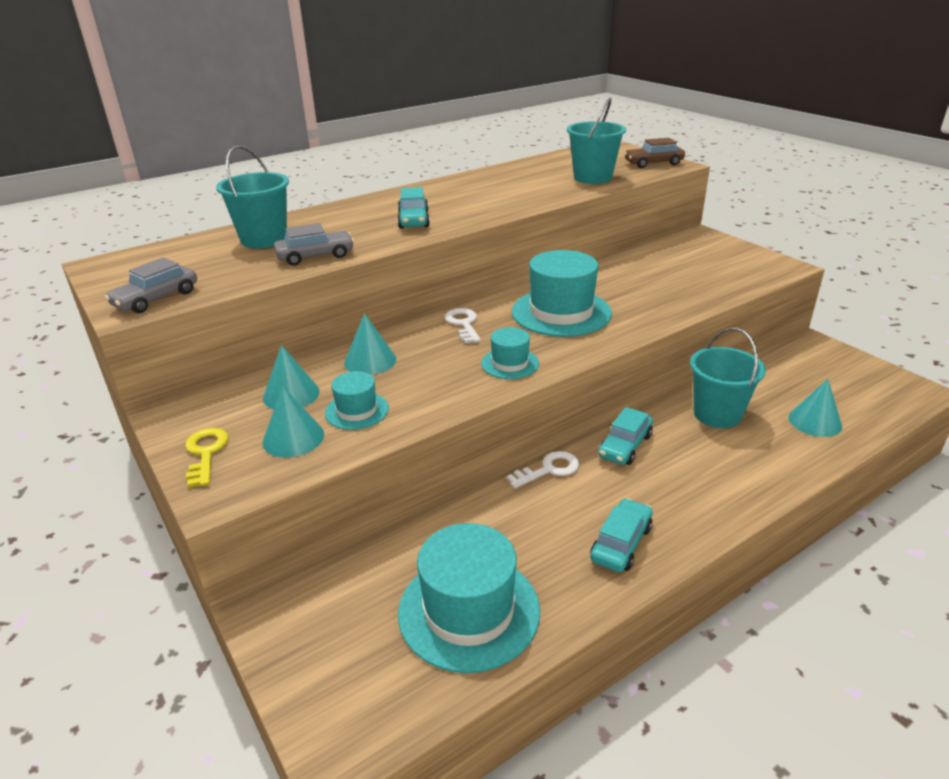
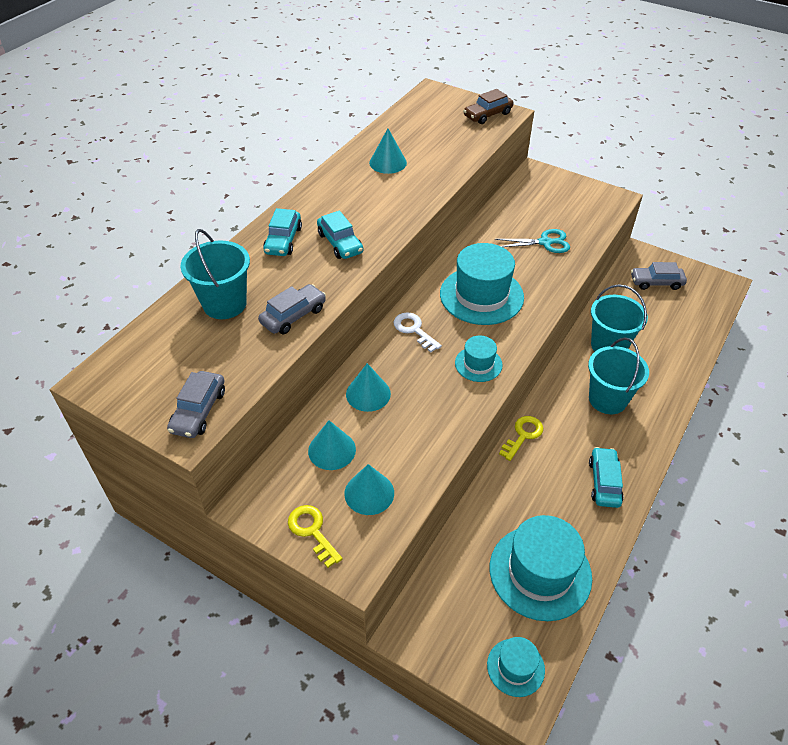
camera: 25 degrees left, 15 degrees up
turquoise hat [325,371,389,430] -> turquoise hat moved to [487,637,545,697]
white key [506,451,579,488] -> yellow key [499,416,543,461]
turquoise bucket [567,97,626,184] -> turquoise bucket moved to [588,338,649,414]
turquoise car [598,407,653,465] -> turquoise car moved to [263,208,302,256]
turquoise cone [788,379,842,437] -> turquoise cone moved to [369,129,407,174]
none -> turquoise scissors [495,229,570,253]
none -> grey car [631,262,687,290]

